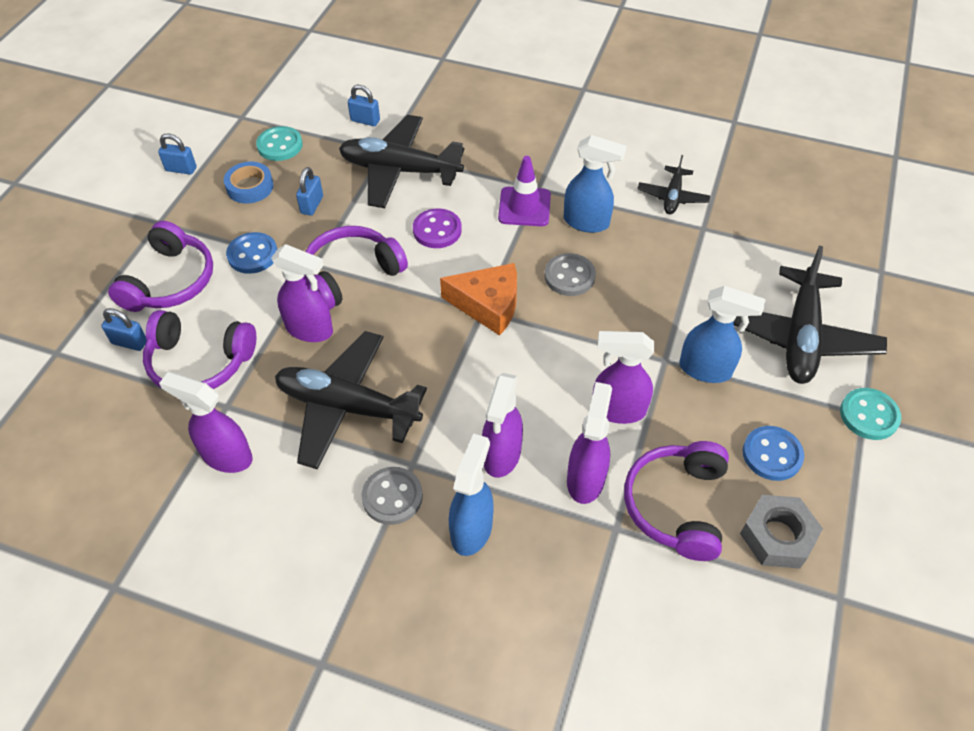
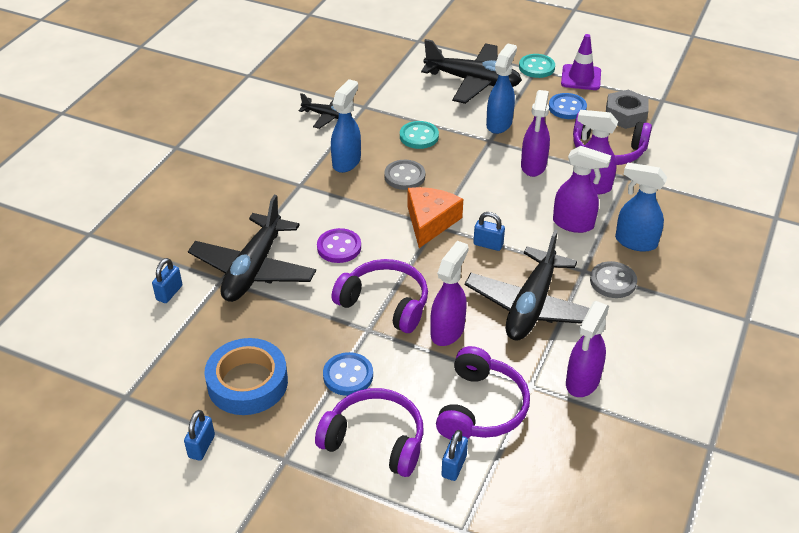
camera: 85 degrees left, 10 degrees down
blue tape [224,162,274,204] -> blue tape [204,338,288,415], size x1.60
turquoise button [256,126,303,161] -> turquoise button moved to [400,121,439,149]
blue padlock [296,167,323,216] -> blue padlock moved to [473,212,505,251]
purple headphones [305,226,408,310] -> purple headphones turned 150 degrees clockwise [332,259,428,333]
purple traffic cone [498,156,551,226] -> purple traffic cone moved to [561,34,601,90]

